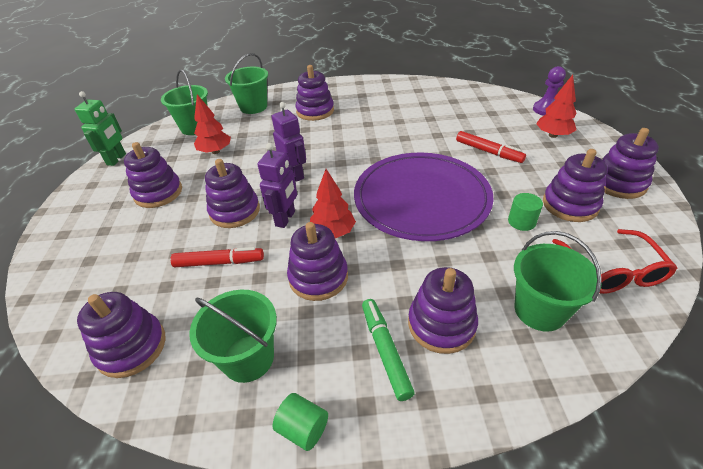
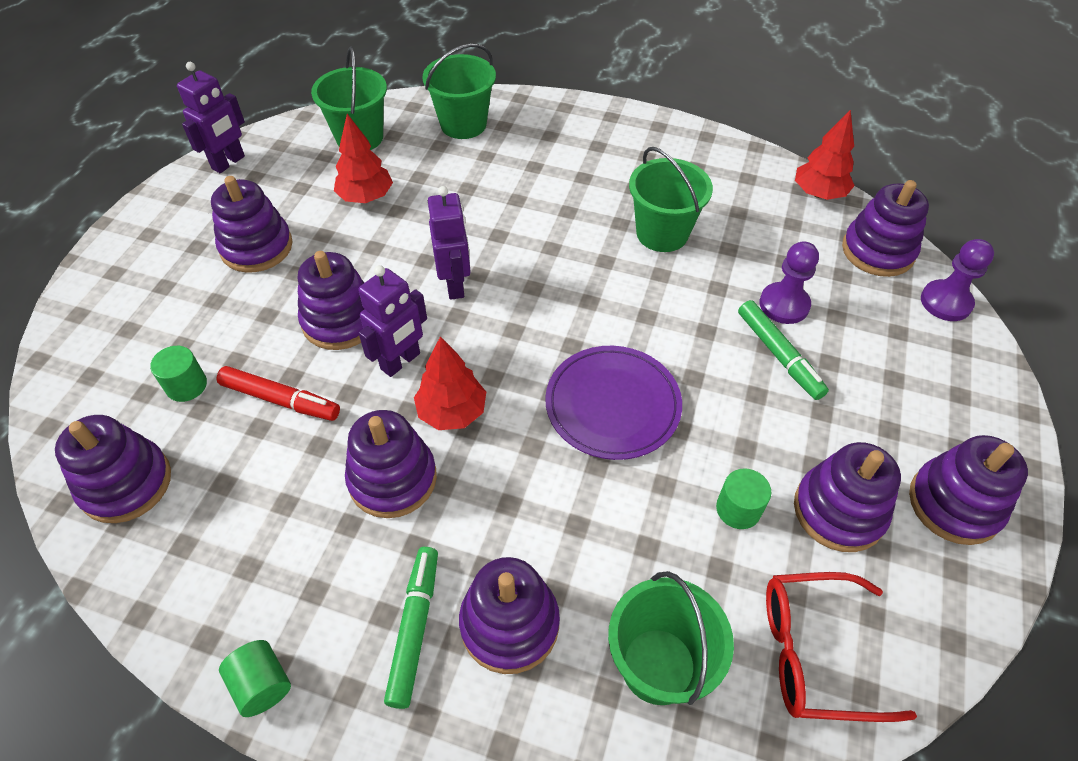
camera: 20 degrees right, 10 degrees up
green robot [75,91,126,166] -> purple robot [177,62,245,173]
green bucket [189,290,277,383] -> green bucket moved to [629,147,713,252]
purple stacking toy [295,65,334,121] -> purple stacking toy moved to [842,180,929,277]
purple plate [354,152,494,241] -> purple plate [545,346,682,460], size x0.61
red marker [456,131,526,163] -> green marker [738,300,829,400]
red tree [536,75,577,138] -> red tree moved to [795,110,855,200]
red glasses [552,229,677,294] -> red glasses turned 75 degrees clockwise [766,572,917,722]
none -> green cylinder [150,346,207,402]
none -> purple pawn [760,241,819,324]

